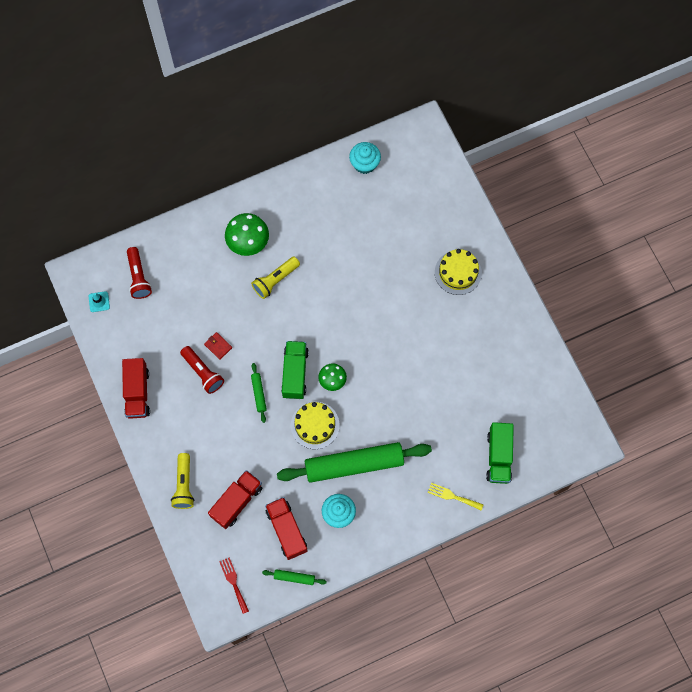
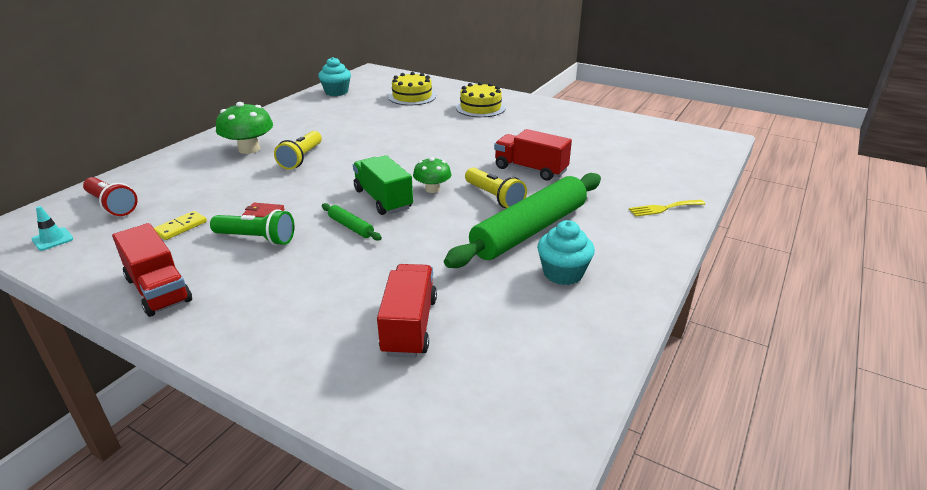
camera: 35 degrees left, 40 degrees down
yellow flashlight [171,453,195,509] -> yellow flashlight moved to [465,168,527,208]
red flashlight [180,346,224,394] -> green flashlight [210,209,295,246]
red fork [220,558,249,614] -> none
green rolling pin [262,569,327,585] -> none
red truck [265,497,308,560] -> red truck moved to [494,129,572,181]
yellow cake [291,402,340,449] -> yellow cake moved to [388,72,436,105]
green truck [486,422,514,484] -> none
none -> yellow domino [154,211,207,240]

